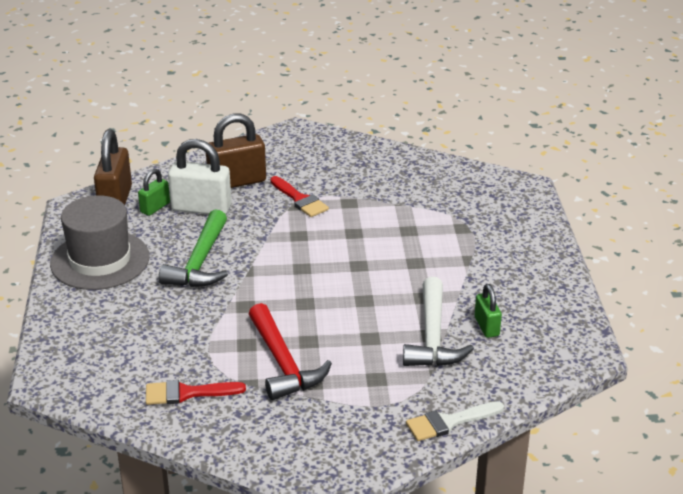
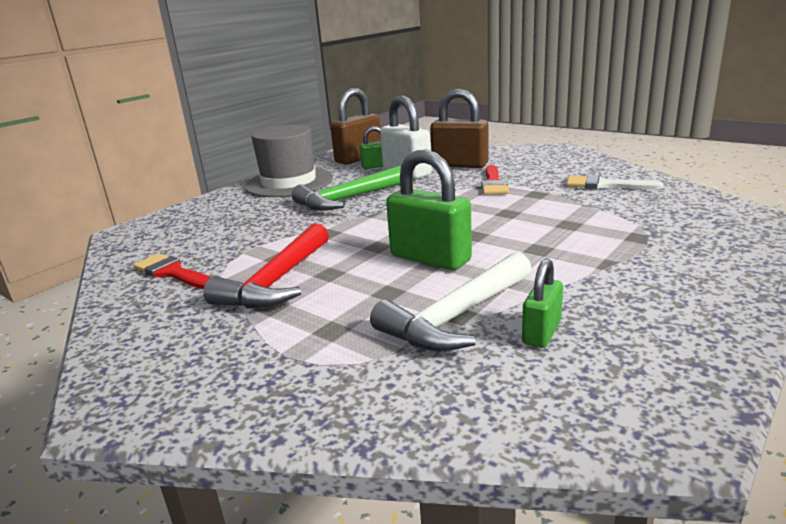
camera: 45 degrees right, 10 degrees down
white brush [406,401,504,441] -> white brush moved to [566,175,663,189]
none -> green padlock [386,149,472,270]

